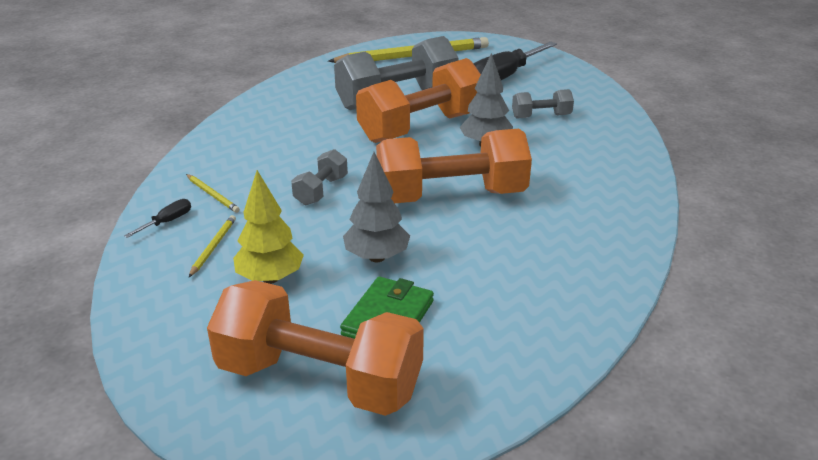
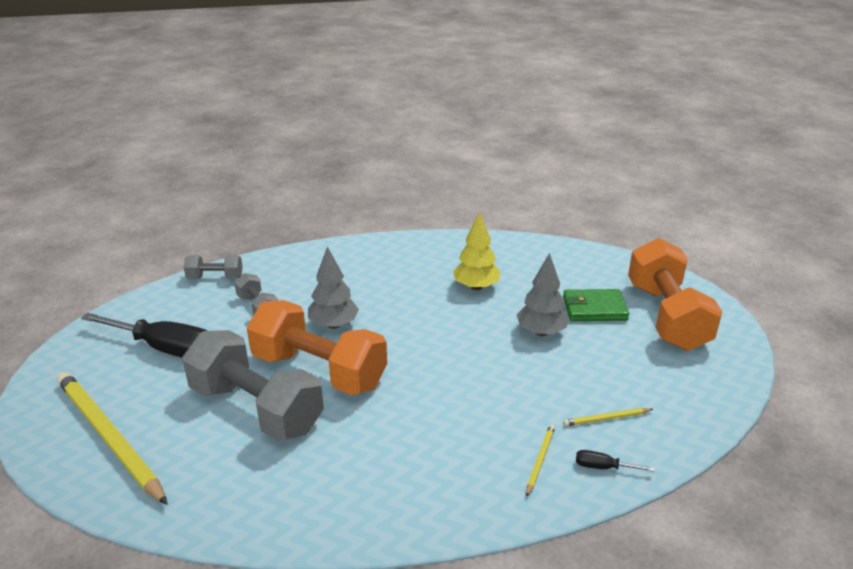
camera: 115 degrees left, 0 degrees up
yellow tree [233,170,304,284] -> yellow tree moved to [453,211,501,290]
grey dumbbell [291,149,348,205] -> grey dumbbell moved to [184,255,243,279]
orange dumbbell [376,129,532,203] -> none

